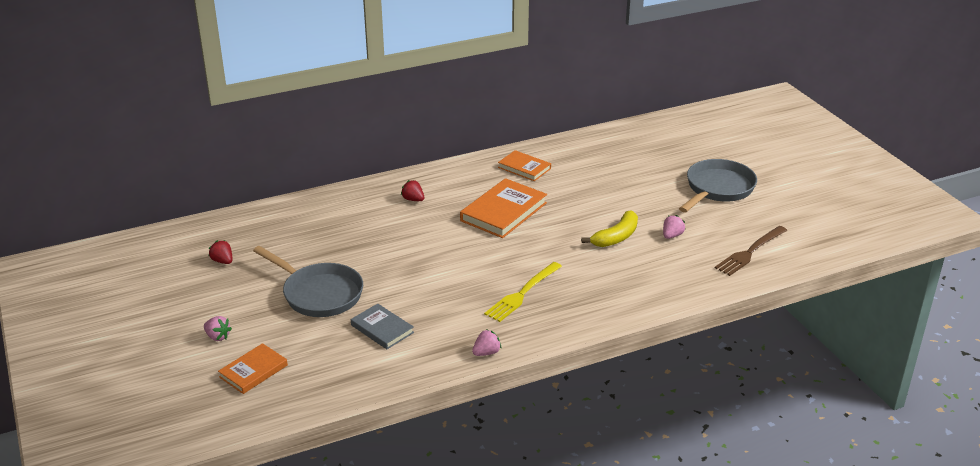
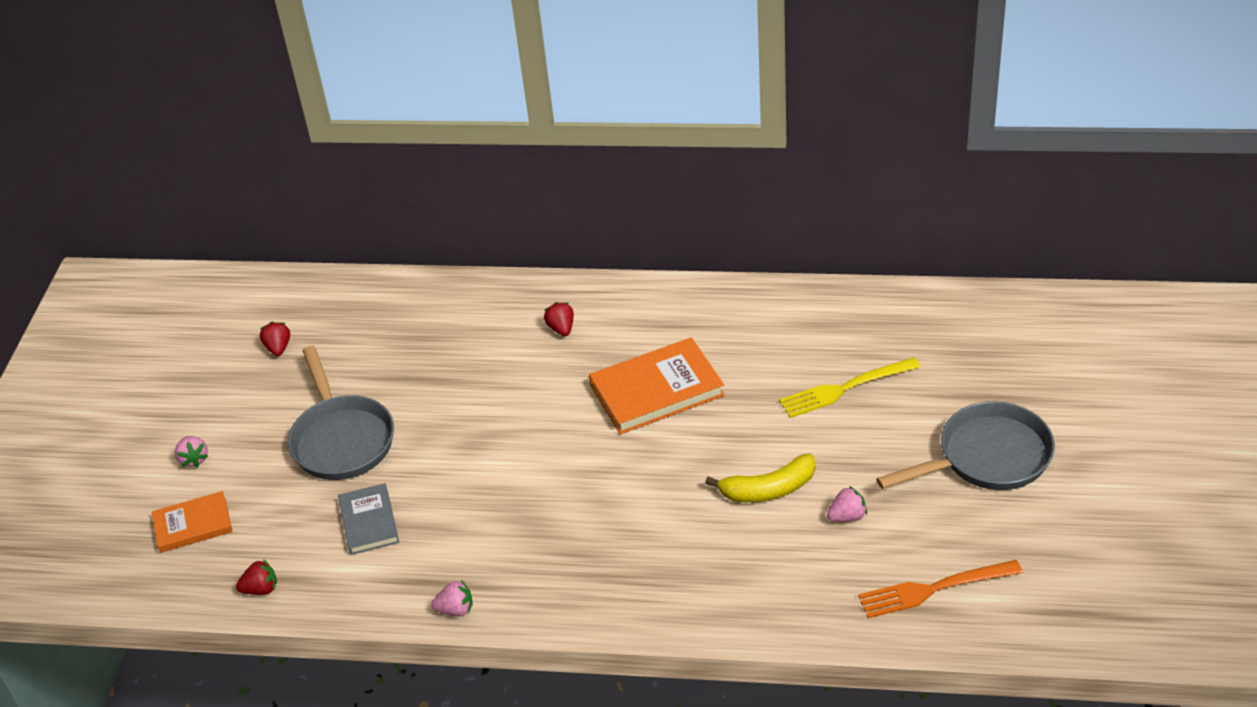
camera: 35 degrees right, 10 degrees up
yellow fork [484,262,562,322] -> yellow fork moved to [779,357,921,418]
orange book [498,150,551,181] -> none
brown fork [715,226,787,276] -> orange fork [858,560,1023,618]
none -> red strawberry [236,559,277,595]

